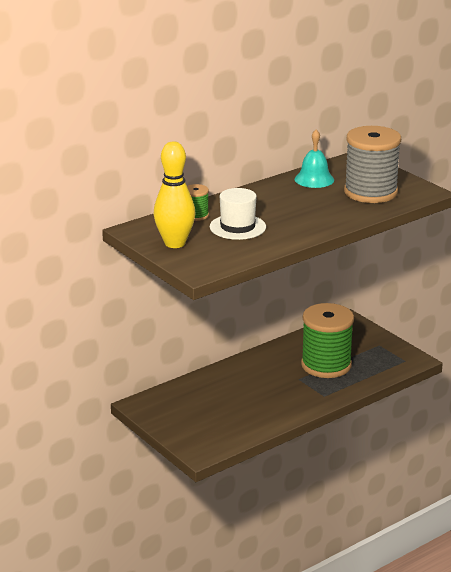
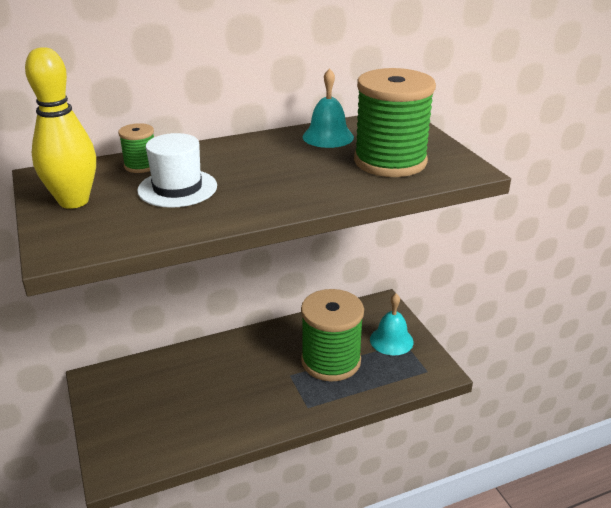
camera: 15 degrees right, 5 degrees up
grey spool [344,126,401,203] -> green spool [354,68,436,177]
none -> turquoise bell [370,294,414,355]

